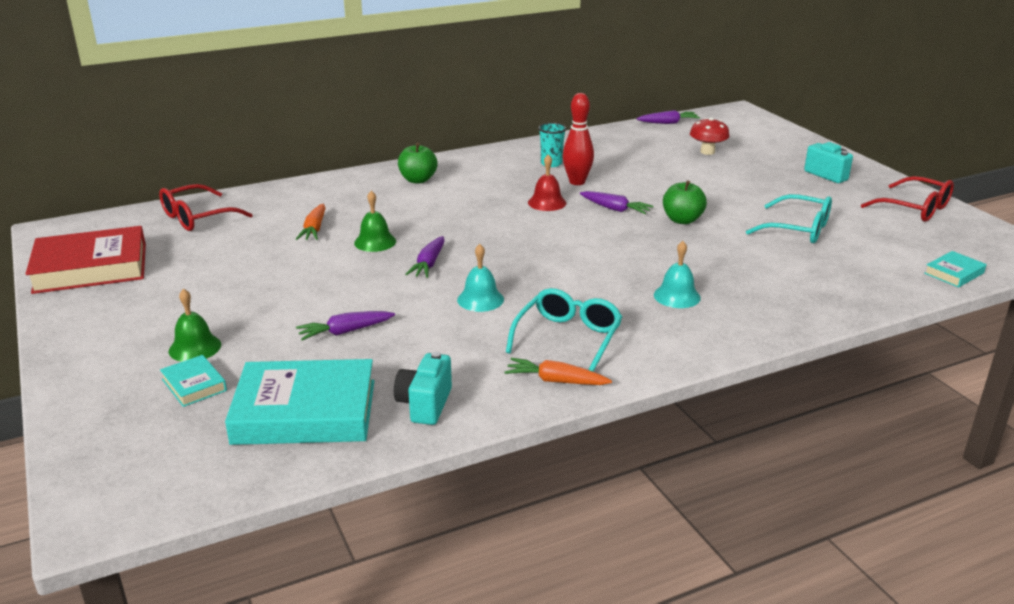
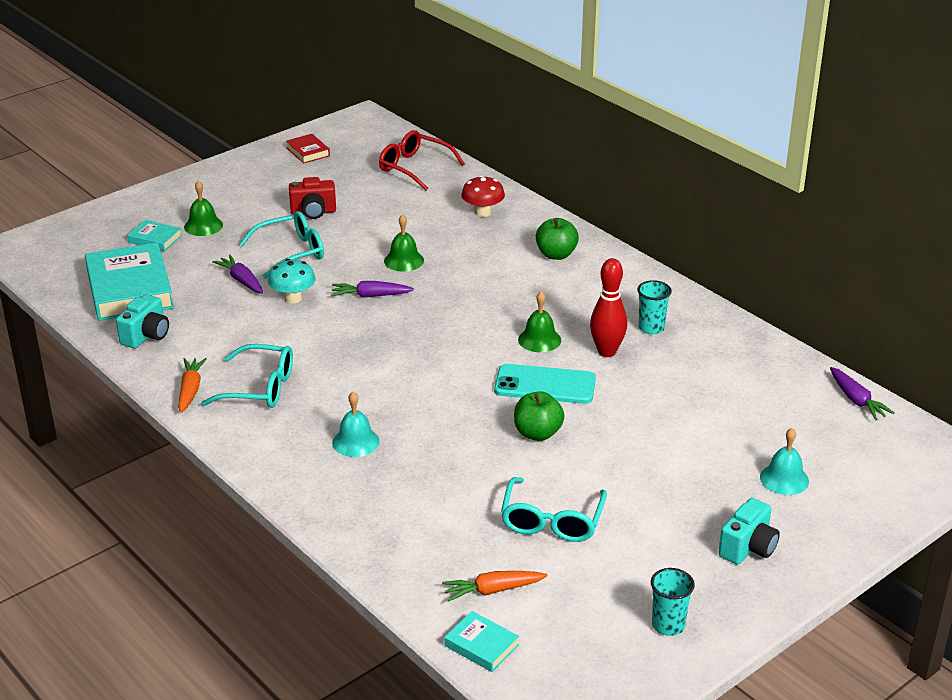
camera: 75 degrees right, 5 degrees up
red book [26,226,146,294] -> red book [286,134,330,164], size x0.46
turquoise book [160,355,227,407] -> turquoise book turned 75 degrees clockwise [128,220,182,251]
orange carrot [296,204,325,240] -> orange carrot moved to [442,571,548,602]
turquoise camera [394,351,452,425] -> turquoise camera turned 120 degrees clockwise [116,294,169,348]
turquoise bell [457,244,504,312] -> turquoise bell moved to [760,428,809,495]
red bell [528,154,566,211] -> green bell [518,292,561,352]
purple carrot [580,191,653,214] -> turquoise phone [494,364,596,404]
red mushroom [690,117,730,155] -> red mushroom moved to [461,175,505,217]
red glasses [861,176,954,222] -> turquoise cup [651,568,695,636]
none -> turquoise glasses [239,211,324,279]
none -> turquoise mushroom [268,259,316,303]
none -> red camera [289,177,336,219]

